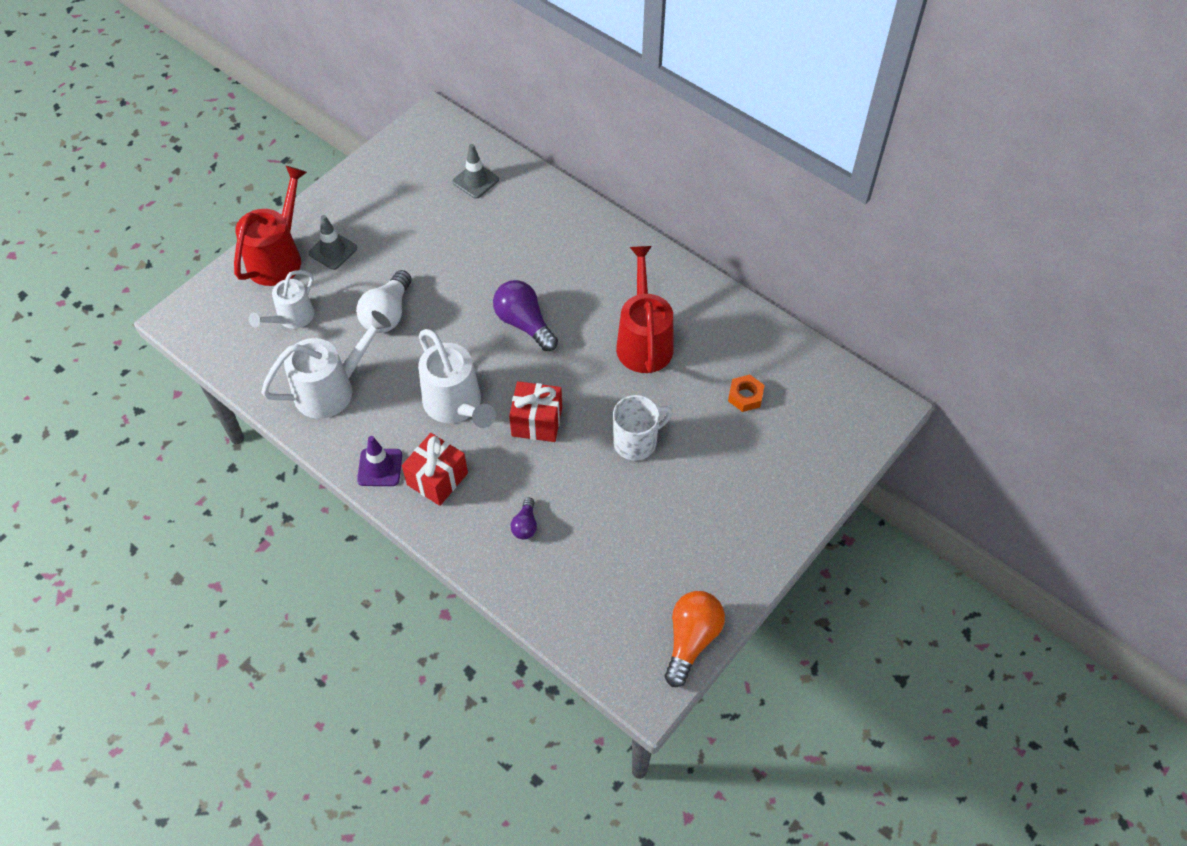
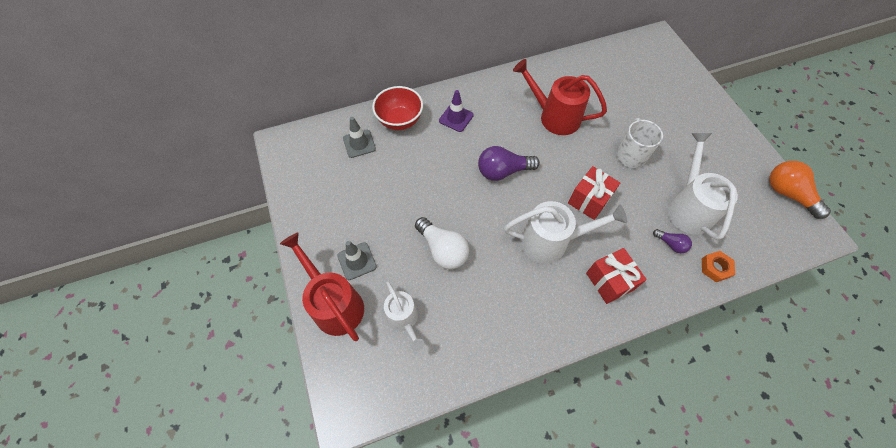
camera: 60 degrees left, 5 degrees up
white watering can [261,310,391,419] -> white watering can moved to [668,133,738,240]
purple traffic cone [357,436,402,486] -> purple traffic cone moved to [439,90,473,132]
orange nut [728,375,765,412] -> orange nut moved to [702,251,735,282]
none -> red bowl [372,86,423,130]

